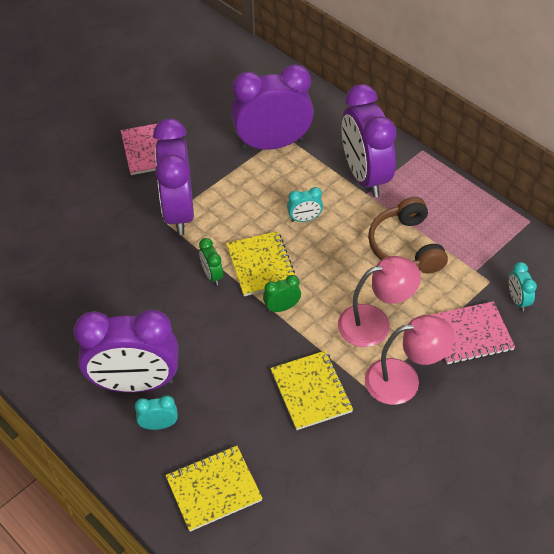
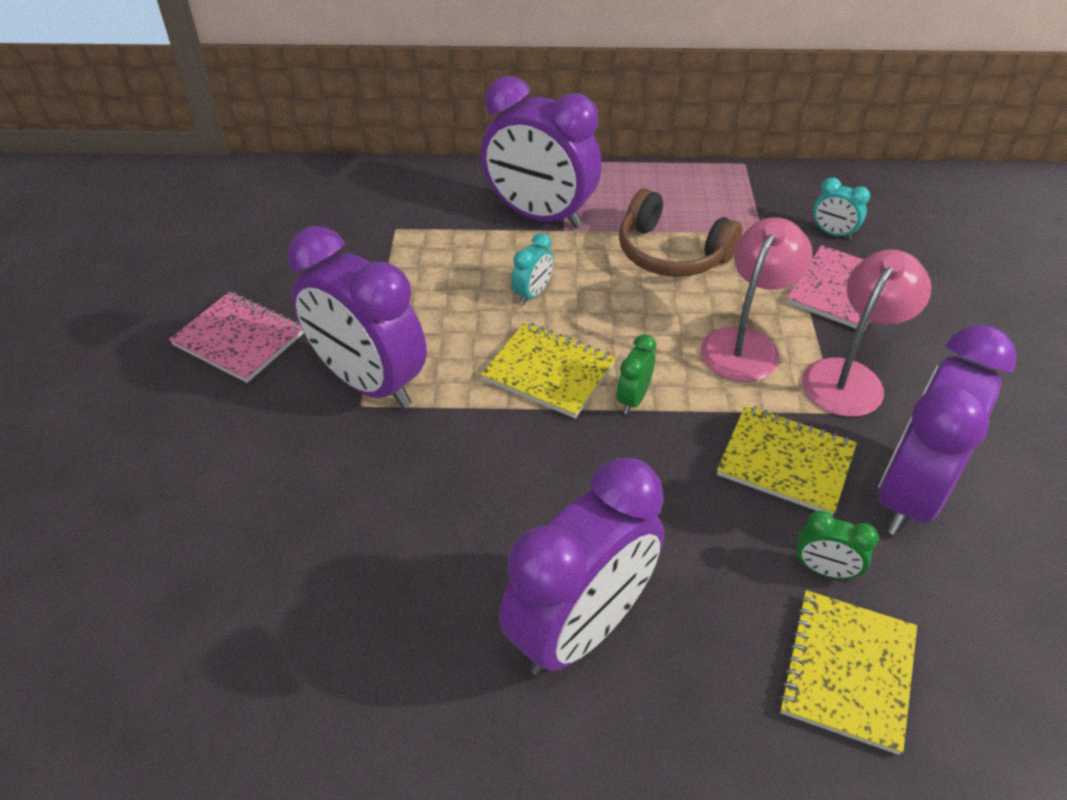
camera: 45 degrees left, 5 degrees down
turquoise clock [135,395,178,430] -> none
green clock [199,238,223,285] -> green clock moved to [796,510,879,580]
purple clock [231,64,314,150] -> purple clock moved to [878,324,1017,536]

